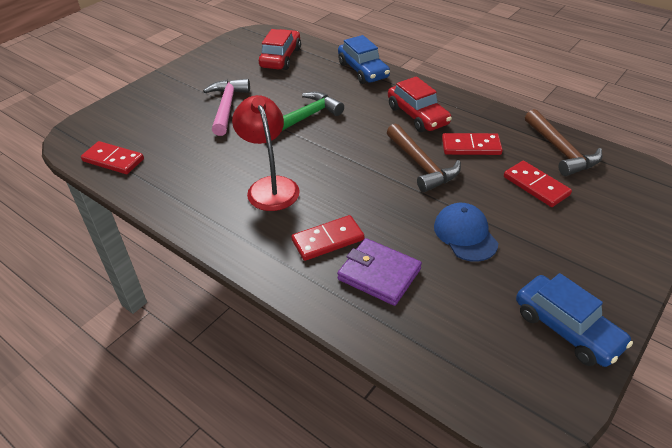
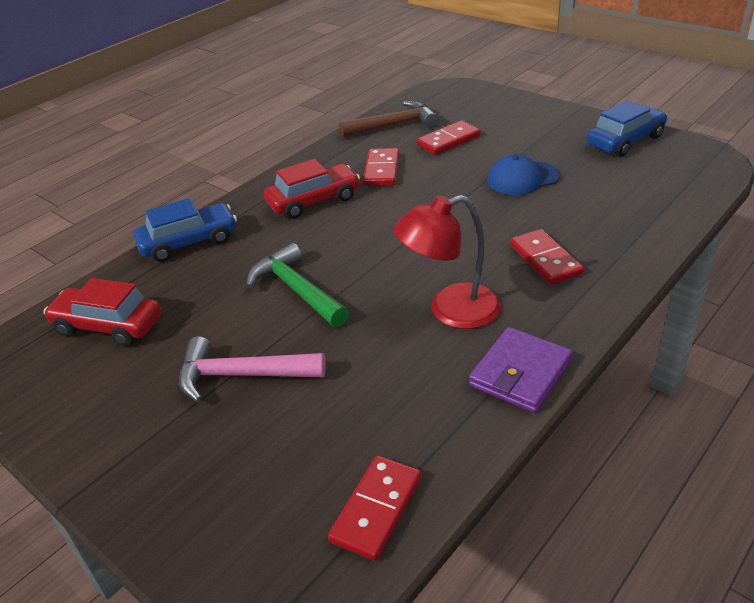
camera: 85 degrees left, 5 degrees down
purple wallet [337,238,422,306] -> purple wallet moved to [469,327,573,413]
brown hammer [387,123,461,192] -> none

